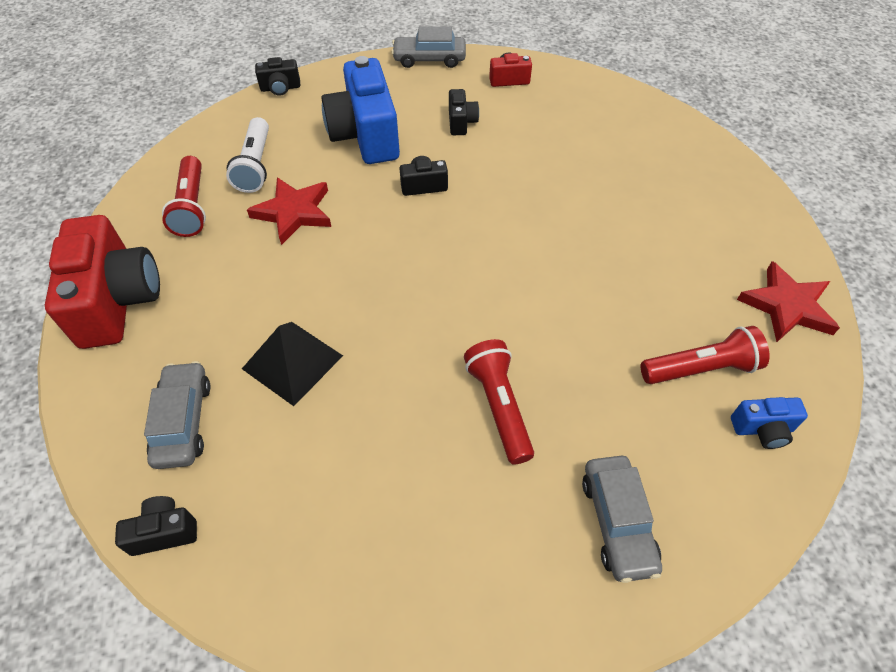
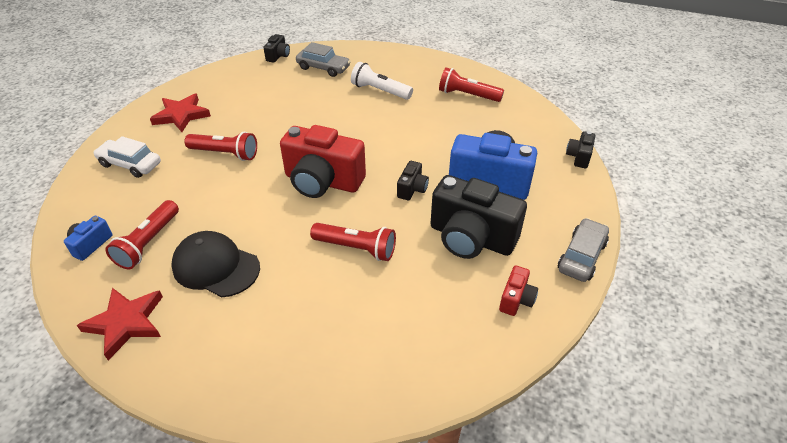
camera: 120 degrees right, 10 degrees down
red camera [45,215,160,349] -> red camera moved to [280,125,366,198]
white flashlight [226,117,269,193] -> white flashlight moved to [351,62,413,100]
black pyramid [242,322,343,406] -> none
red star [247,177,331,245] -> red star moved to [150,93,211,132]
black camera [449,89,479,135] -> black camera [430,175,527,259], size x2.18
grey car [582,456,662,583] -> white car [93,136,161,178]
none -> black cap [171,231,260,297]
none -> red flashlight [310,223,396,261]

